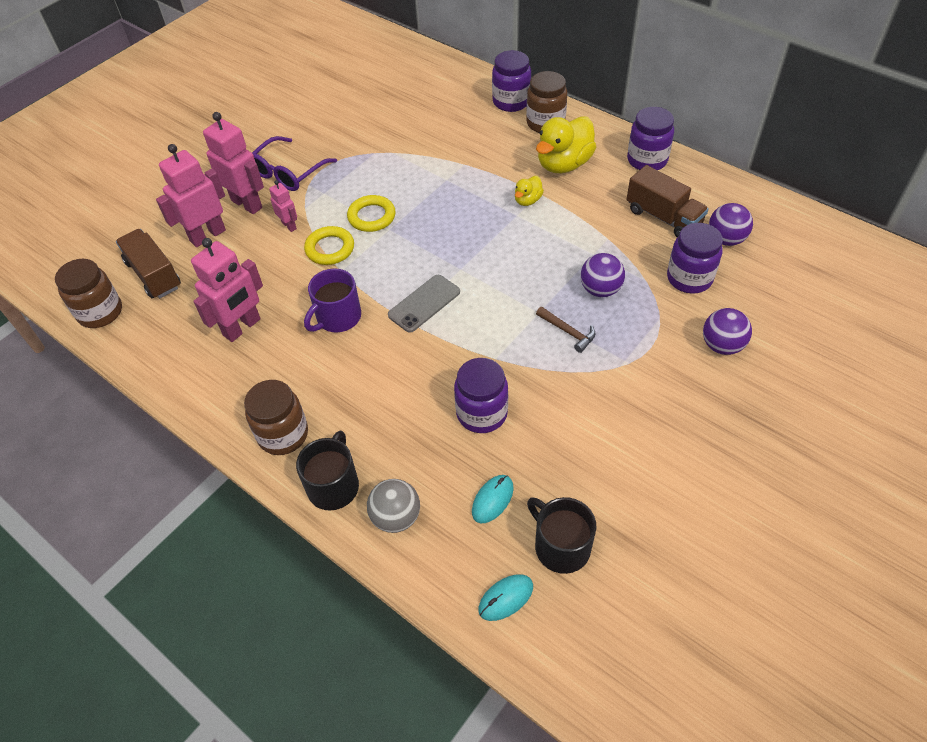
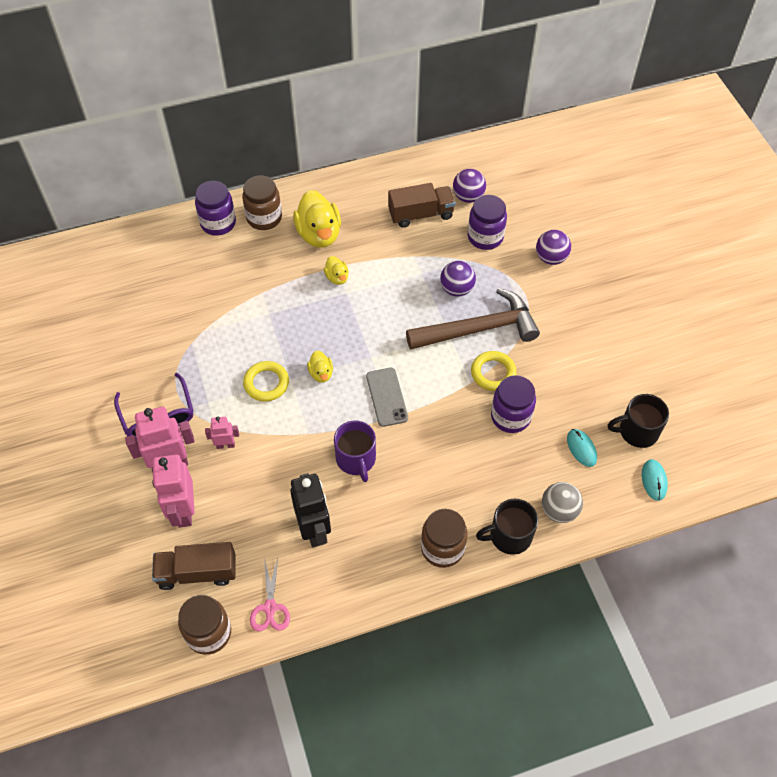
camera: 60 degrees left, 5 degrees up
pink robot [191,238,263,342] -> black robot [290,473,331,548]
black mug [296,431,359,511] -> black mug turned 60 degrees counterclockwise [476,499,538,555]
yellow ring [304,226,354,265] -> yellow ring moved to [471,351,517,391]
brown hammer [536,307,595,353] -> brown hammer [406,288,540,349], size x2.45
purple jar [627,107,674,170] -> none
none -> pink scissors [250,558,290,632]
none -> yellow duck [307,350,333,383]

